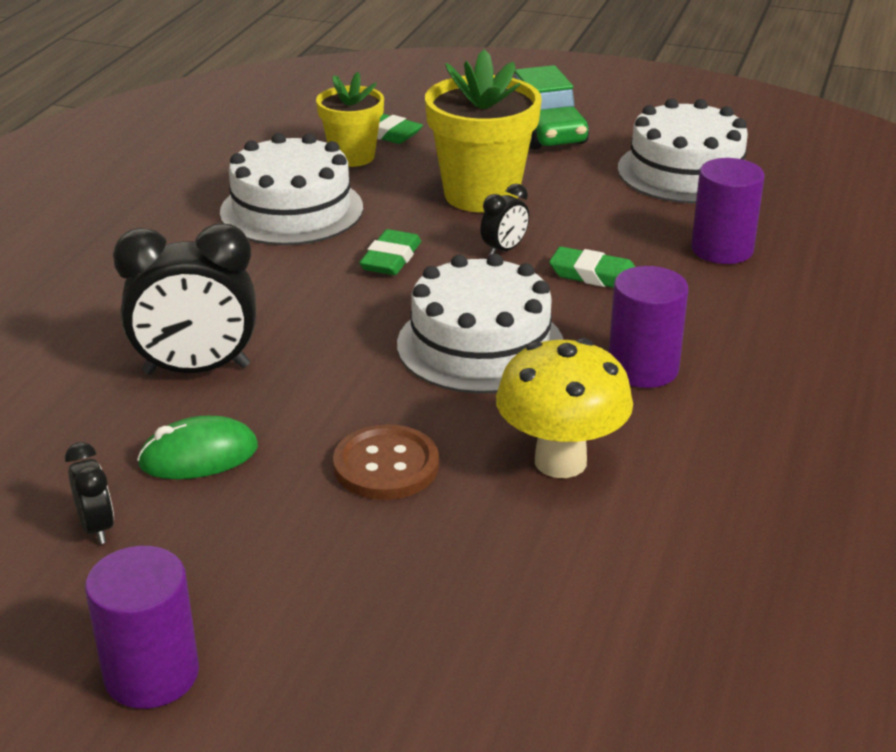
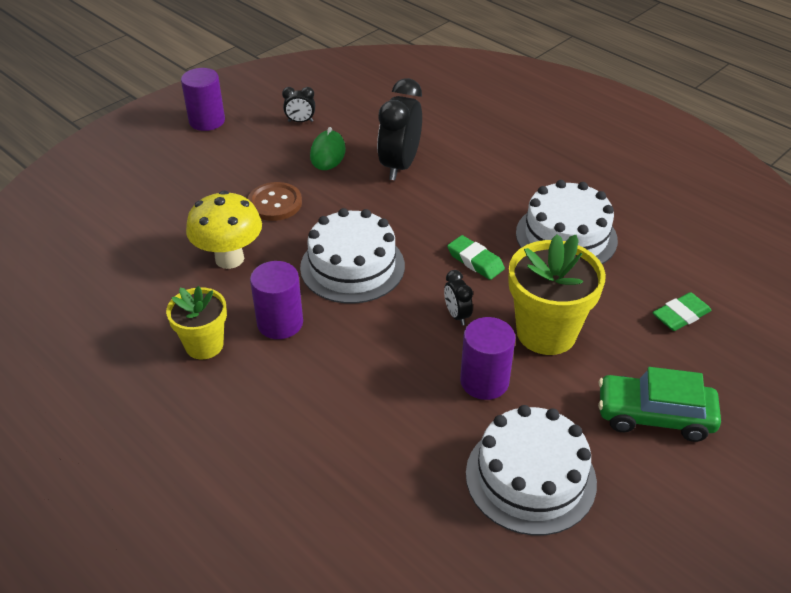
camera: 115 degrees right, 10 degrees up
yellow flower pot [316,72,384,167] -> yellow flower pot moved to [166,286,227,359]
green eraser [549,246,635,288] -> none
purple cylinder [691,158,764,264] -> purple cylinder moved to [460,317,516,400]

